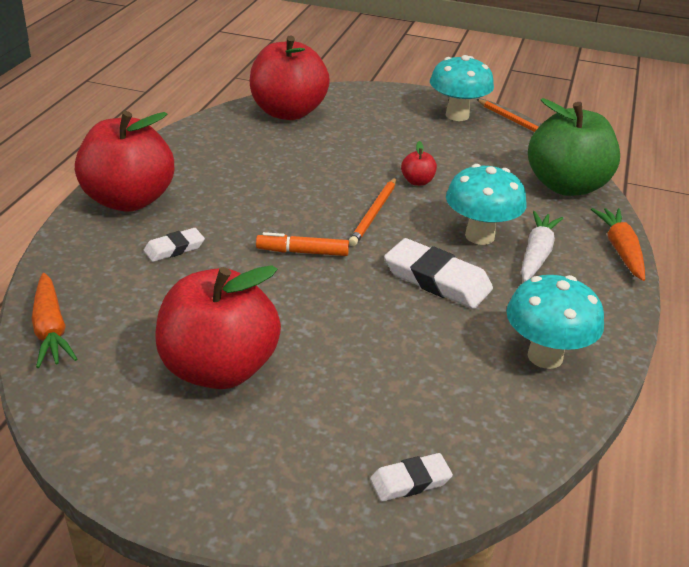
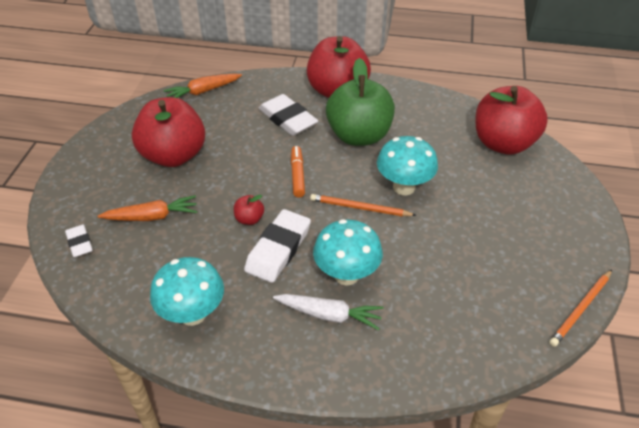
camera: 85 degrees right, 10 degrees up
white eraser [144,228,205,262] -> white eraser [258,94,318,136], size x1.79
red apple [401,141,437,186] -> red apple moved to [234,195,264,225]
turquoise mushroom [430,55,494,121] -> turquoise mushroom moved to [377,136,438,195]
green apple [528,98,620,196] -> green apple moved to [326,58,395,146]
orange carrot [591,208,645,281] -> orange carrot moved to [98,195,197,221]

